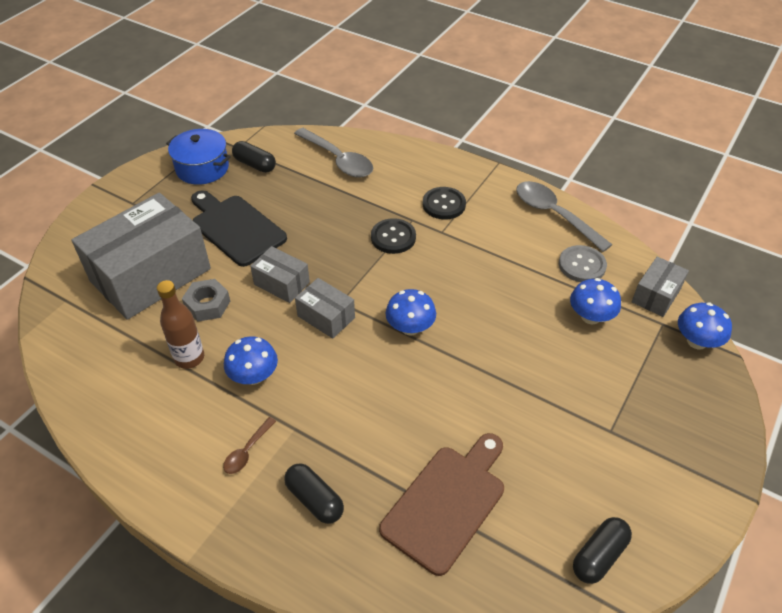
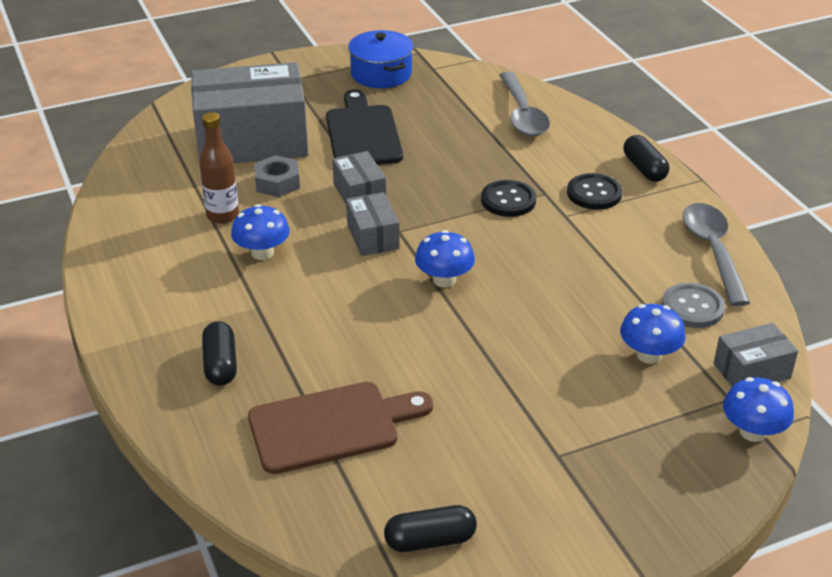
camera: 35 degrees right, 10 degrees down
brown spoon [223,417,276,474] -> none
black capsule [232,141,276,173] -> black capsule moved to [623,135,669,182]

